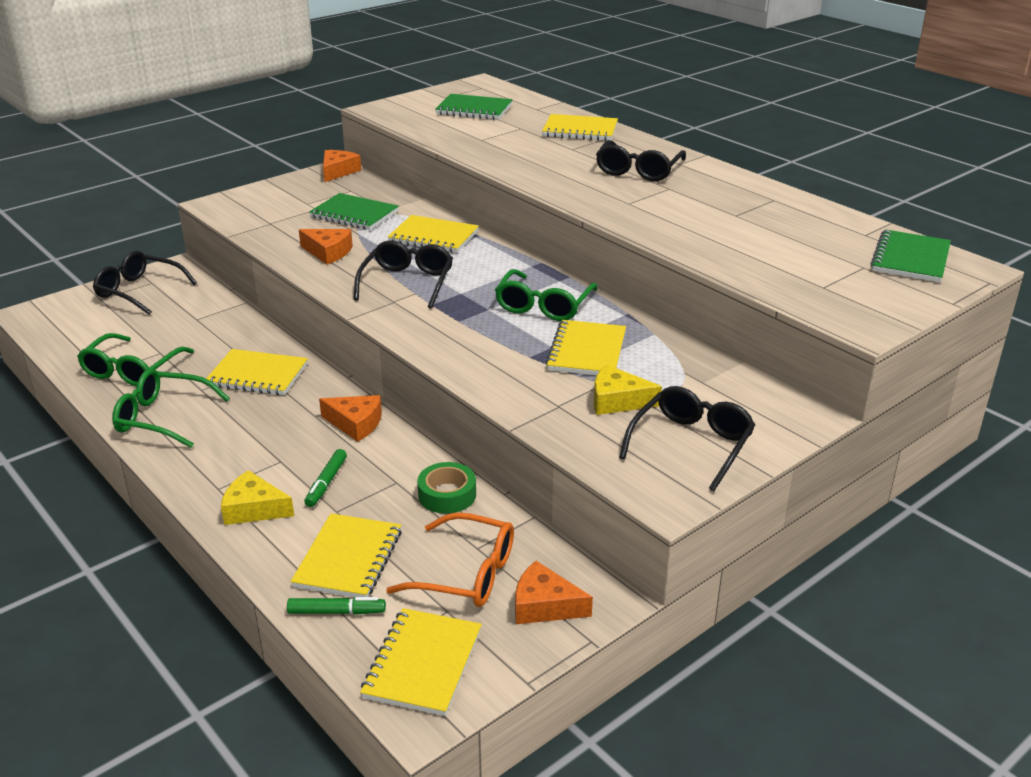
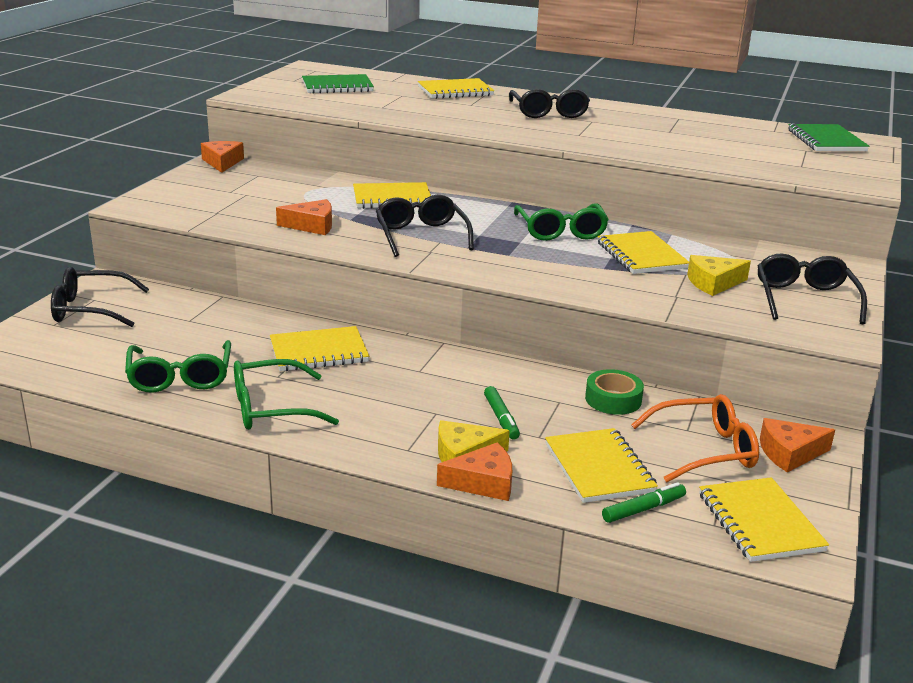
camera: 30 degrees left, 5 degrees down
green notebook [309,193,399,230] -> none
orange cheese [319,395,382,442] -> orange cheese moved to [437,442,512,501]

